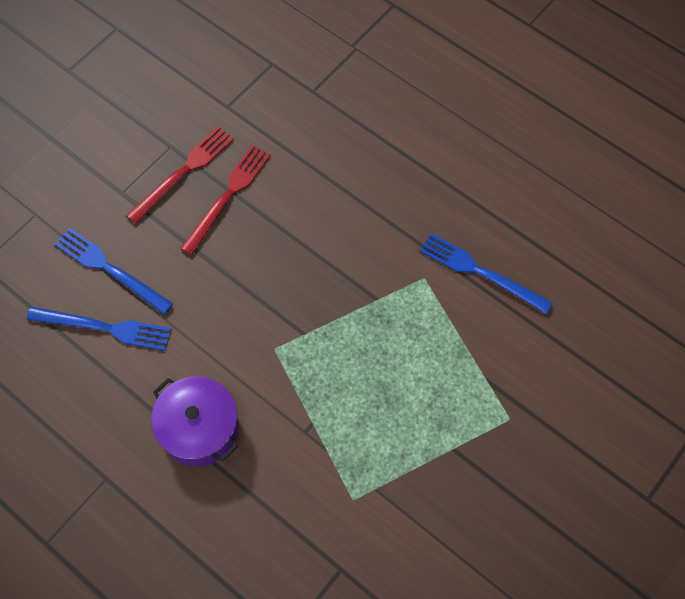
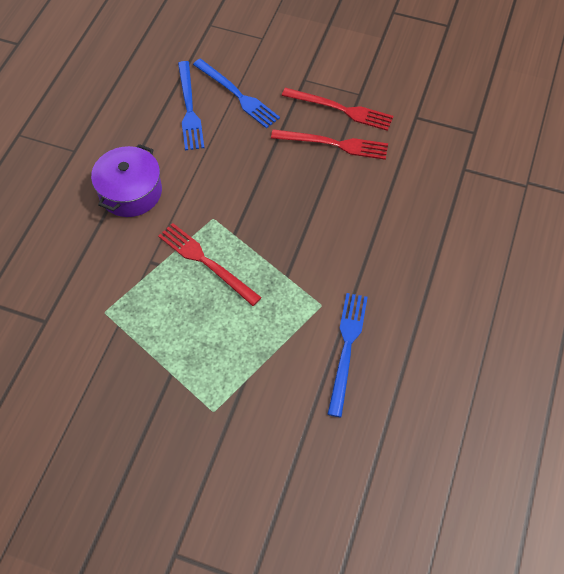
camera: 70 degrees right, 5 degrees down
blue fork [54,227,173,314] -> blue fork turned 120 degrees clockwise [193,59,280,129]
none -> red fork [158,223,262,306]

